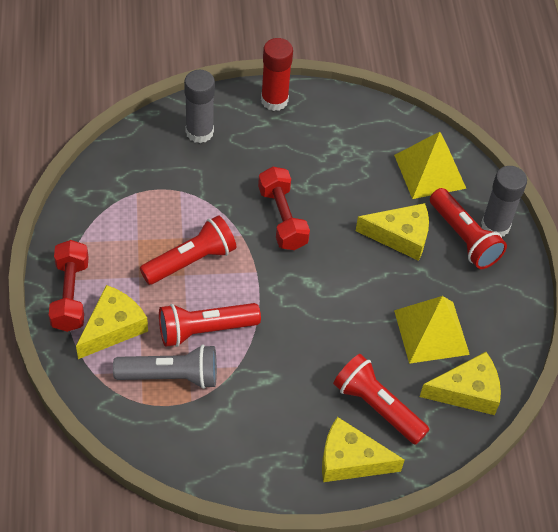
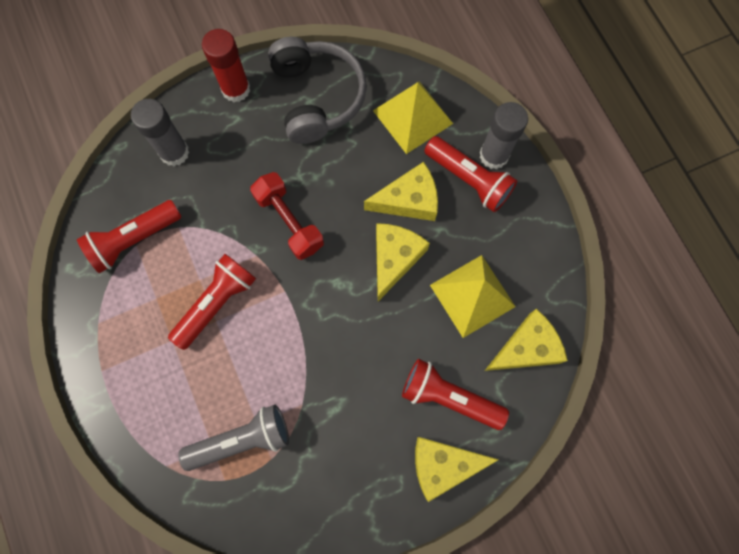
camera: 15 degrees left, 20 degrees up
red dumbbell [49,240,89,332] -> none
yellow cheese [76,285,148,359] -> yellow cheese moved to [376,223,430,301]
red flashlight [159,303,261,347] -> red flashlight moved to [77,200,182,273]
none -> grey headphones [268,37,367,144]

